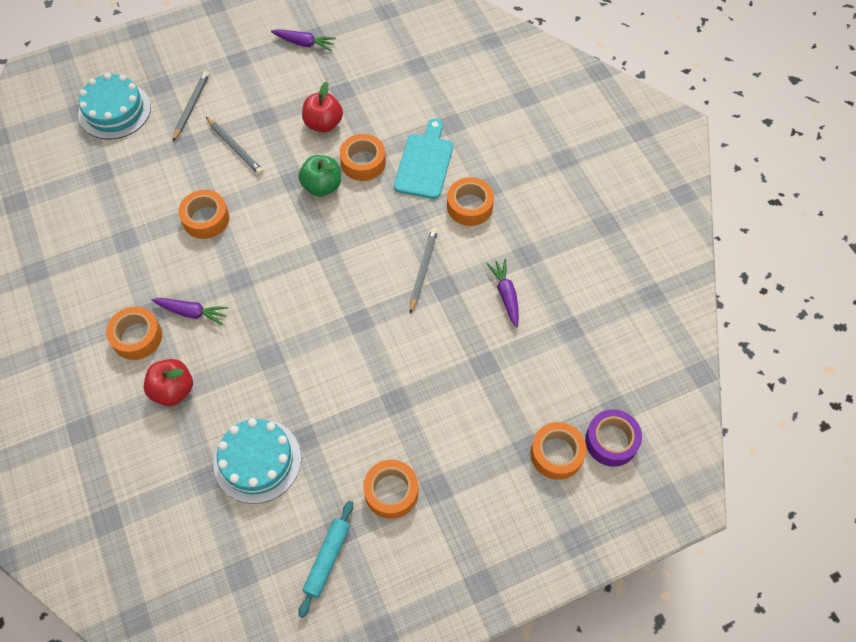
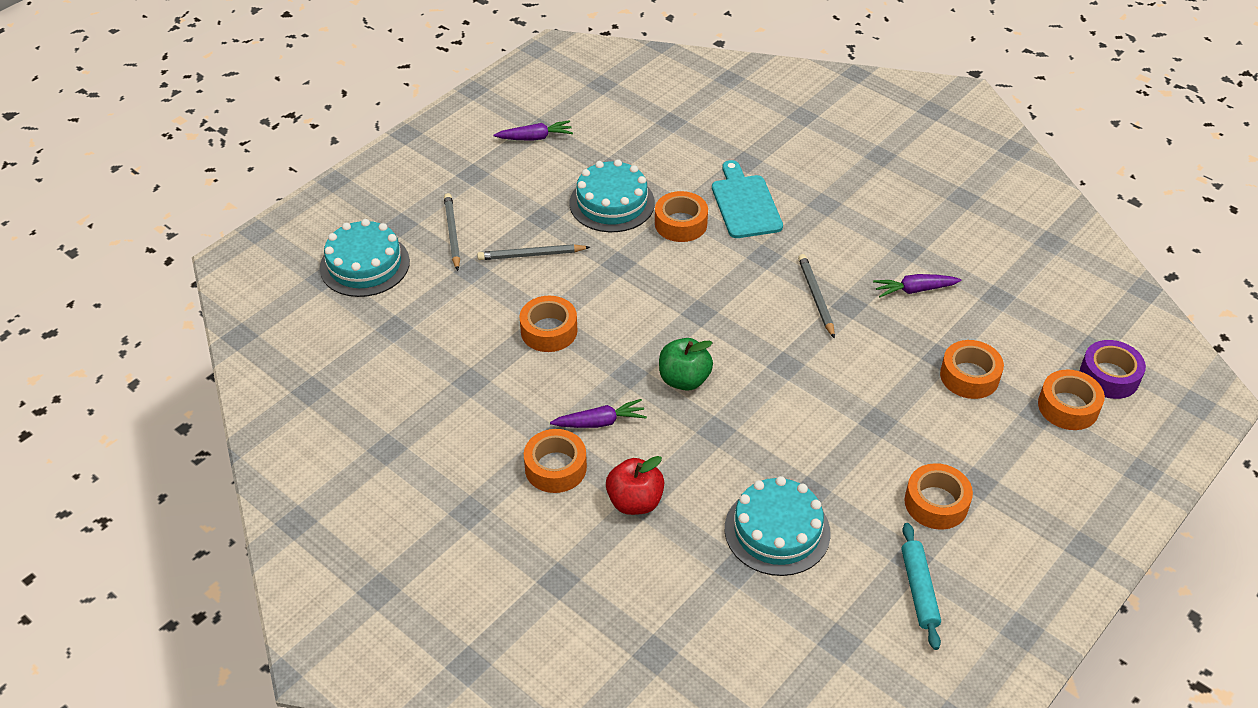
camera: 25 degrees left, 15 degrees down
grey pencil [206,117,263,175] -> grey pencil turned 150 degrees clockwise [477,244,590,260]
green apple [299,155,341,197] -> green apple moved to [659,338,713,391]
red apple [302,81,343,133] -> turquoise cake [570,159,655,232]
orange tape [447,177,494,226] -> orange tape moved to [940,340,1004,399]
purple carrot [486,259,519,328] -> purple carrot turned 60 degrees counterclockwise [873,274,962,297]

